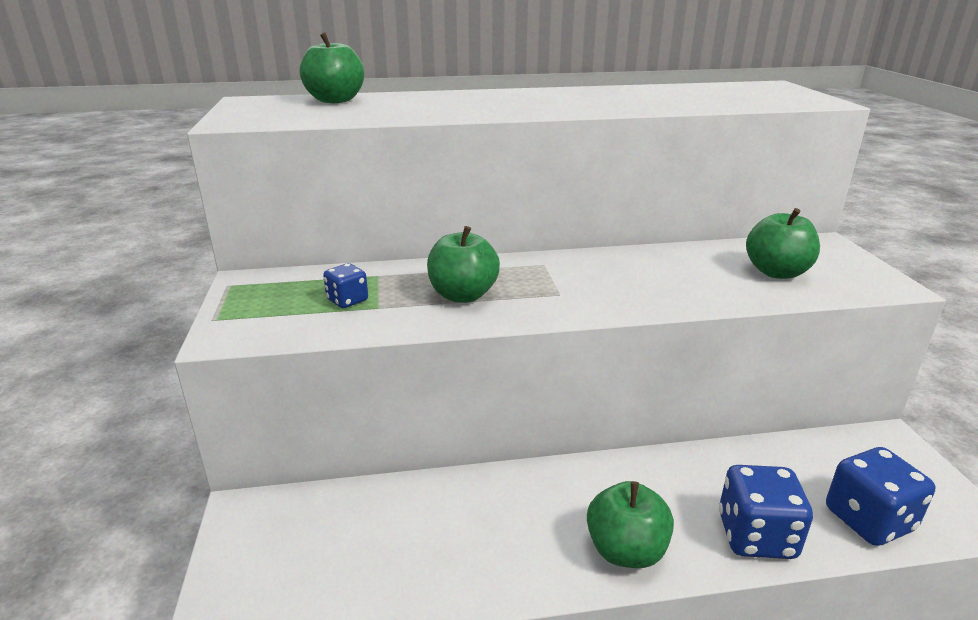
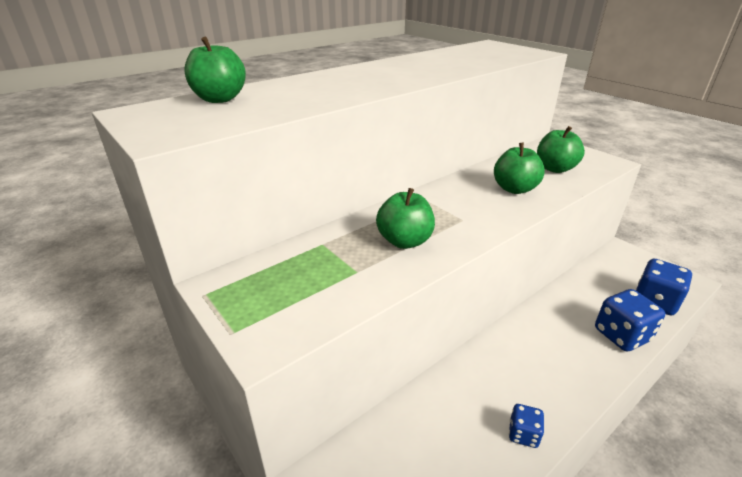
camera: 30 degrees left, 5 degrees up
blue dice [323,263,368,308] -> blue dice moved to [509,404,544,448]
green apple [587,481,674,568] -> green apple moved to [494,142,545,194]

